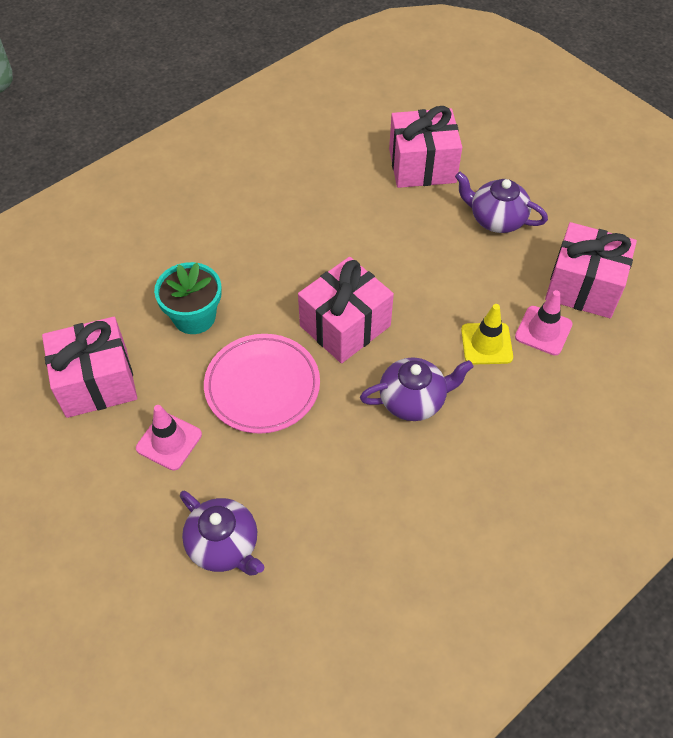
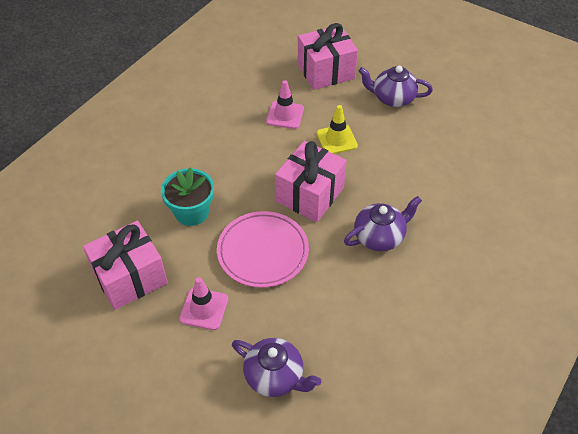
camera: 15 degrees left, 5 degrees down
yellow traffic cone [461,304,513,364] -> yellow traffic cone moved to [317,105,358,154]
pink traffic cone [515,290,573,356] -> pink traffic cone moved to [266,80,304,129]
pink gift [545,222,637,318] -> none

